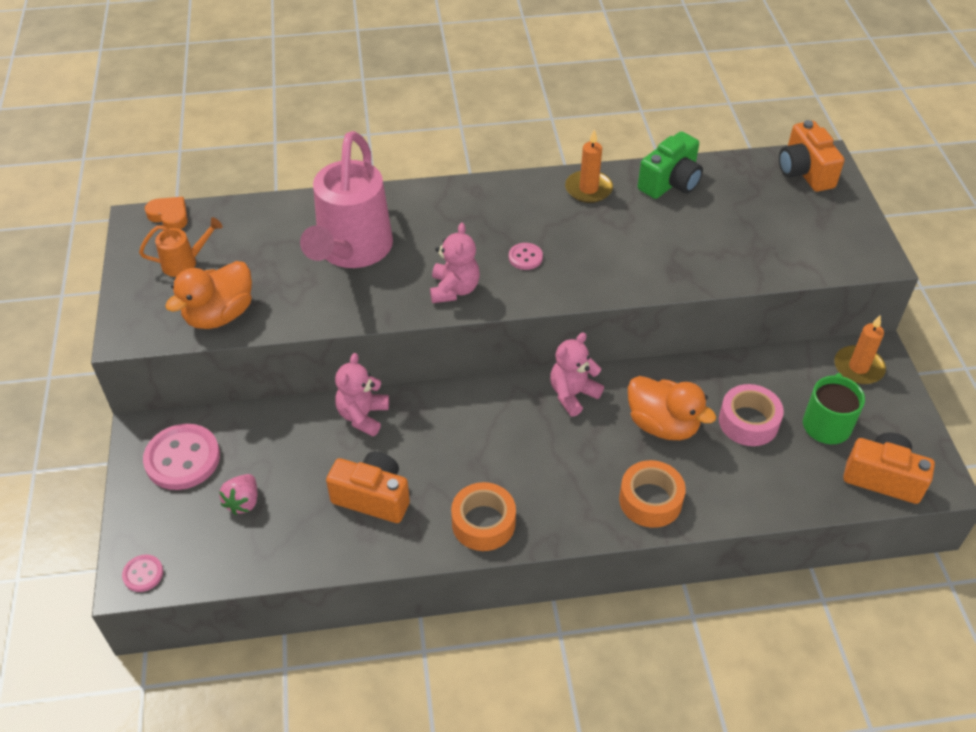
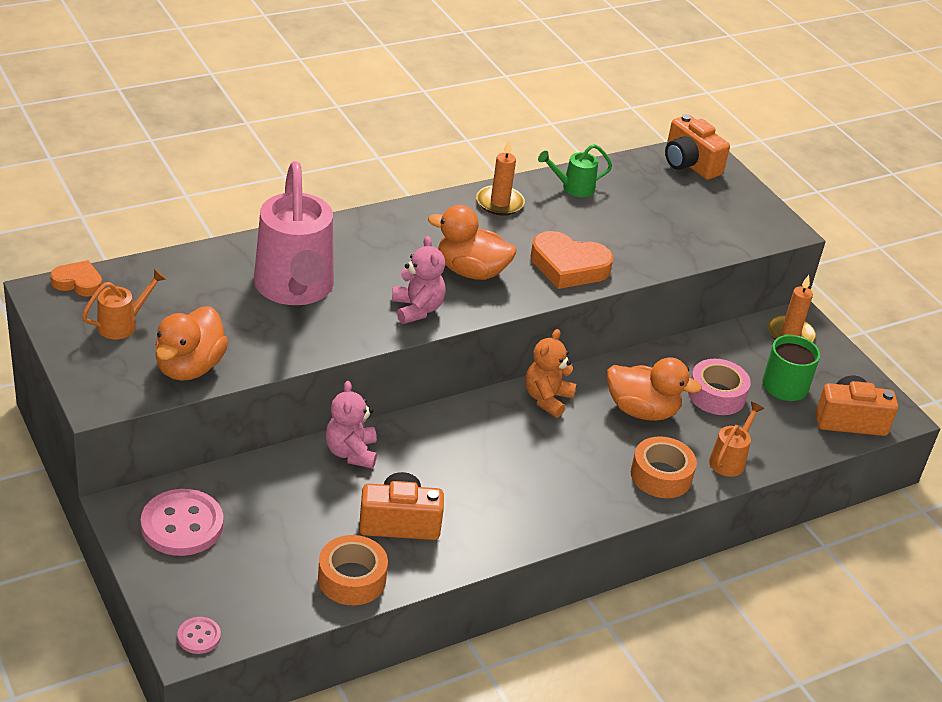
camera: 25 degrees left, 10 degrees down
pink strawberry [219,474,257,515] -> none
orange tape [451,482,516,551] -> orange tape moved to [318,535,388,605]
pink button [509,243,543,270] -> orange duck [428,205,516,280]
pink teddy bear [550,332,604,417] -> orange teddy bear [525,329,576,418]
green camera [638,131,703,199] -> green watering can [538,144,612,197]
none -> orange heart [530,231,613,289]
none -> orange watering can [709,402,764,477]

